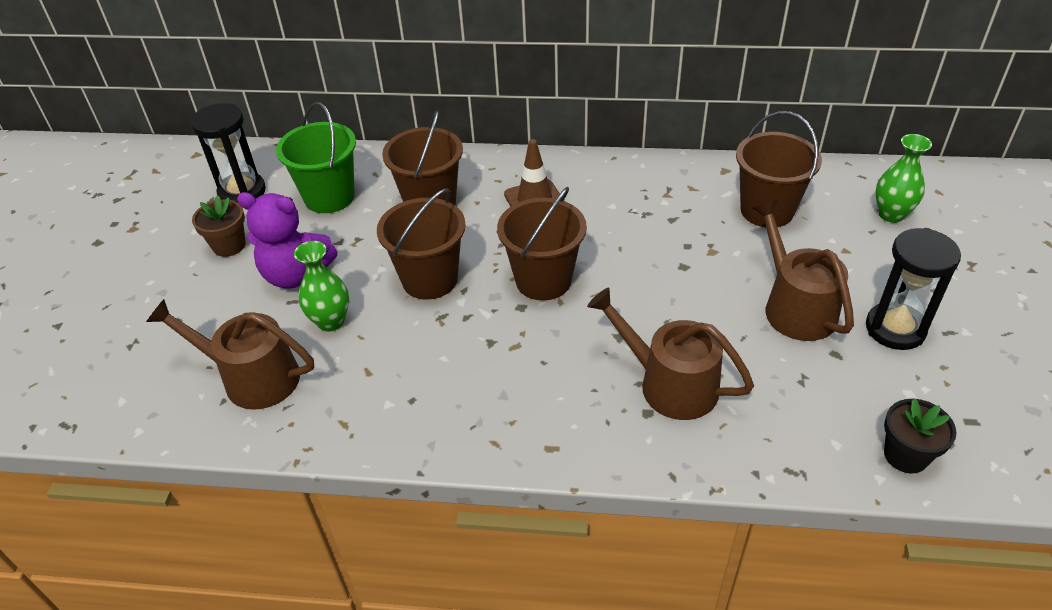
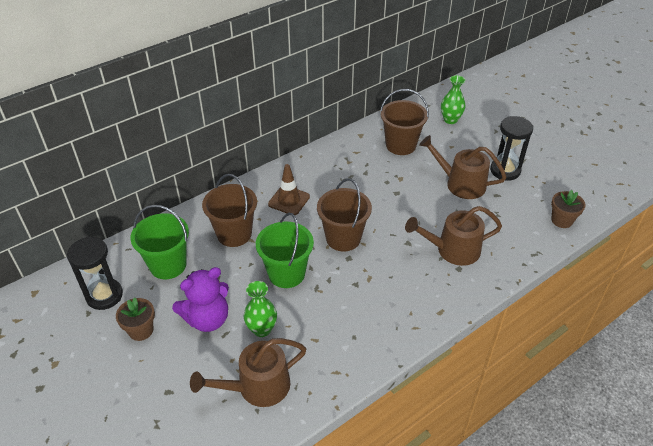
camera: 45 degrees left, 0 degrees up
brown bucket [377,188,466,300] -> green bucket [256,213,314,288]
black flower pot [884,399,957,473] -> brown flower pot [551,190,586,228]

